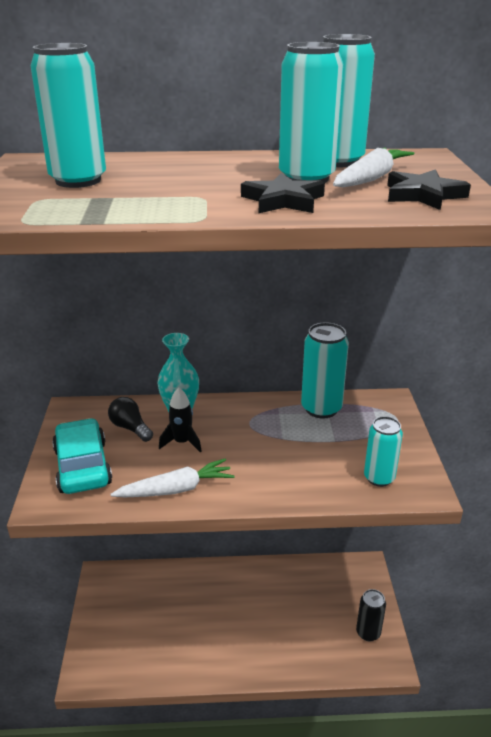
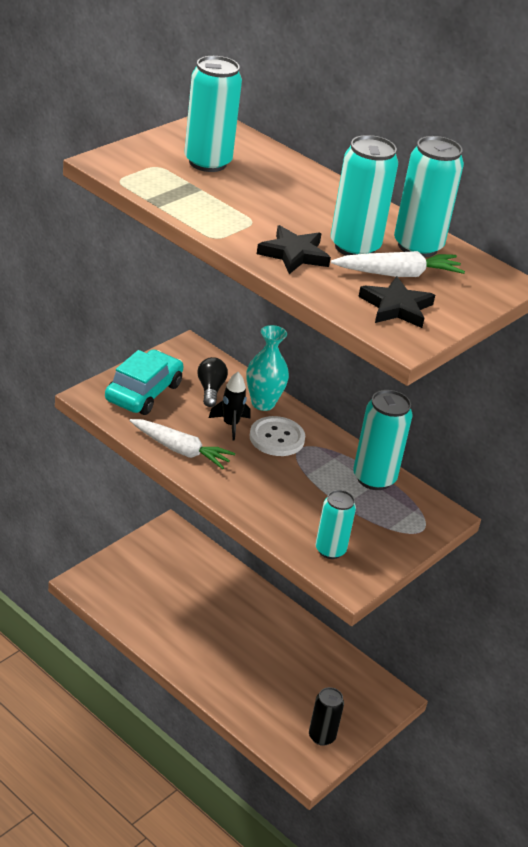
camera: 40 degrees right, 5 degrees up
none -> white button [249,416,305,456]

